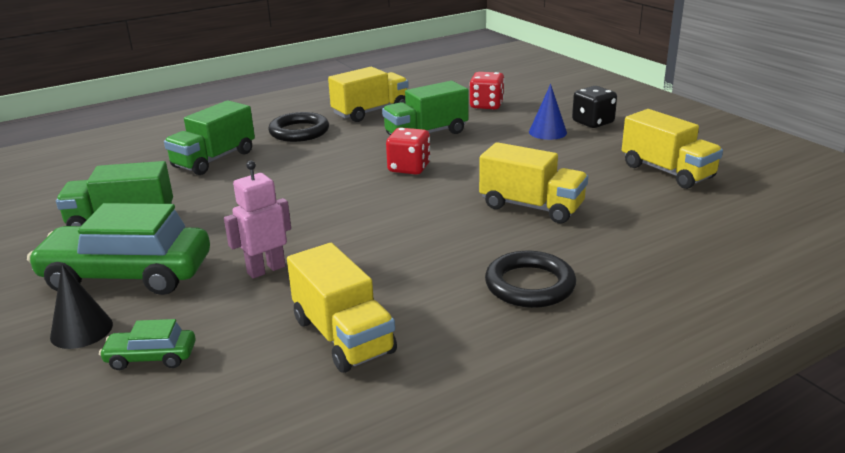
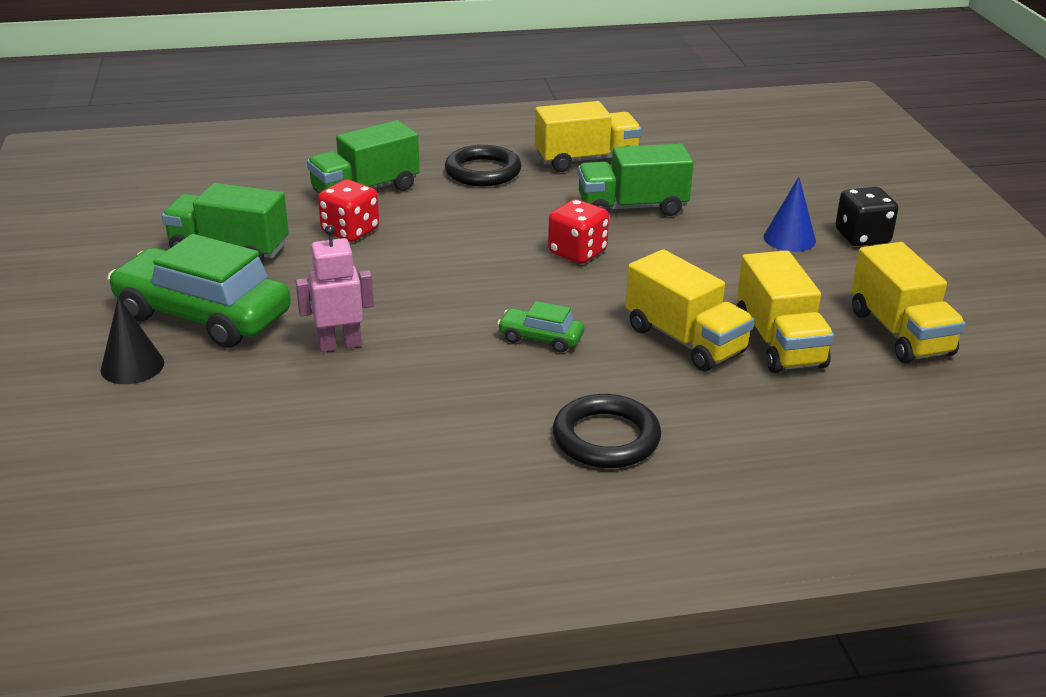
camera: 20 degrees right, 5 degrees up
green car [99,319,196,370] -> green car moved to [497,301,584,353]
yellow truck [287,243,397,373] -> yellow truck moved to [737,250,834,373]
red dice [469,72,504,109] -> red dice moved to [318,180,379,242]

